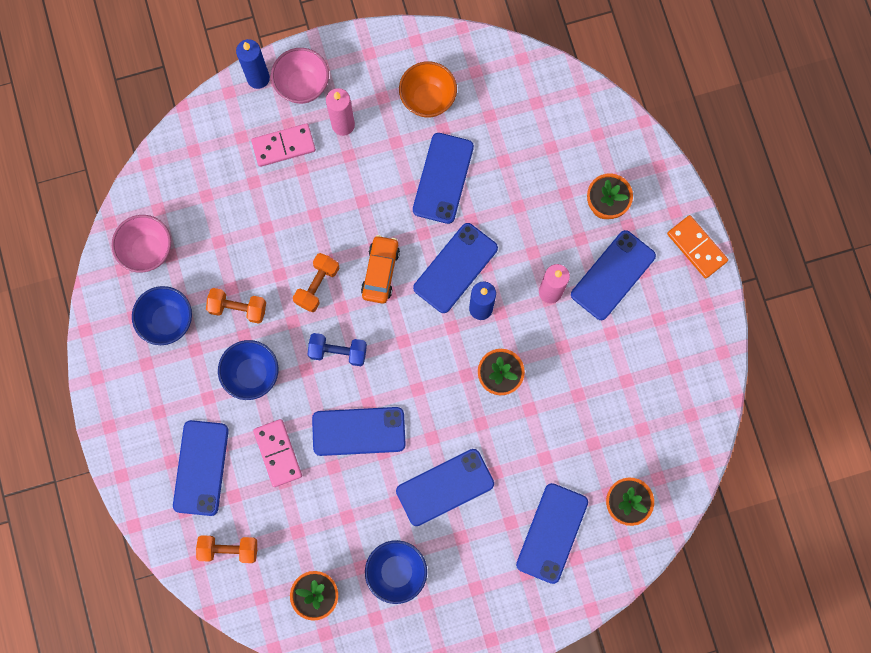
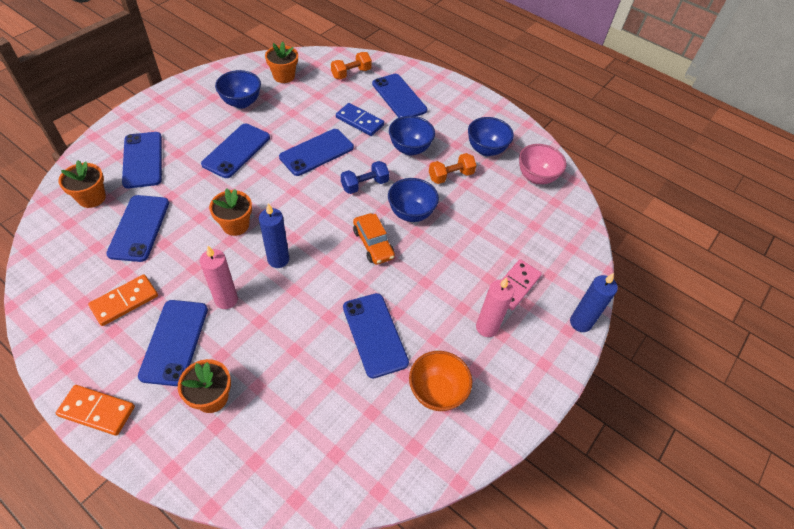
camera: 140 degrees right, 25 degrees down
pink domino [253,419,302,487] -> blue domino [336,103,384,136]
pink bowl [271,48,329,104] -> none
orange dumbbell [293,253,339,313] -> blue bowl [388,178,439,222]
blue phone [413,223,498,313] -> blue phone moved to [106,195,169,262]
none -> orange domino [88,274,158,326]

